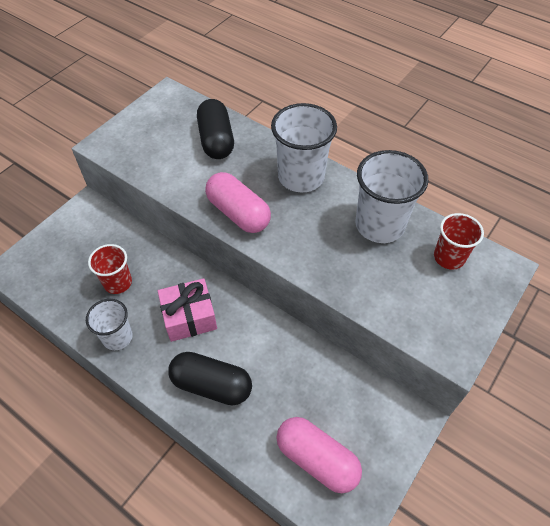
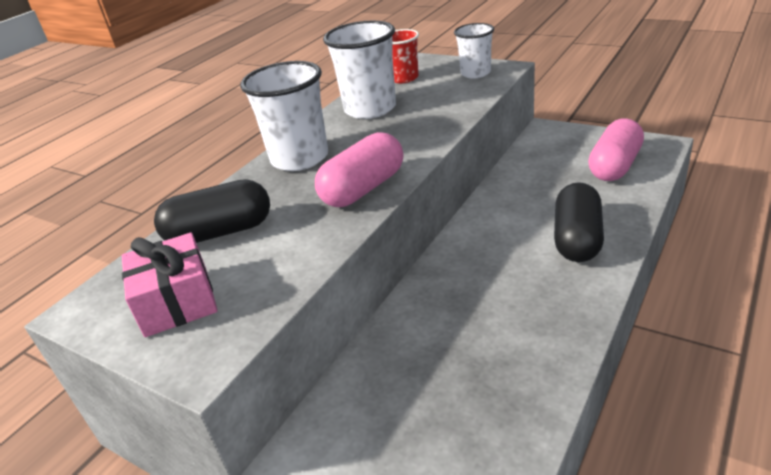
camera: 90 degrees left, 20 degrees down
white cup [86,299,133,350] -> white cup moved to [454,23,494,79]
red cup [88,244,132,294] -> none
pink gift [158,278,217,342] -> pink gift moved to [122,233,218,337]

